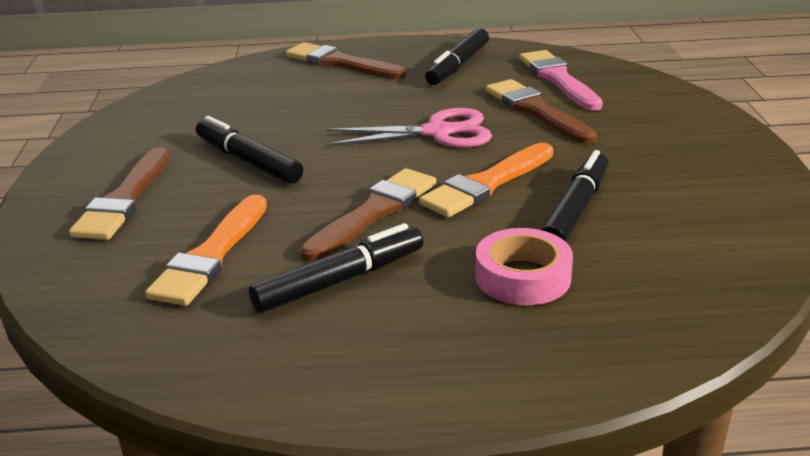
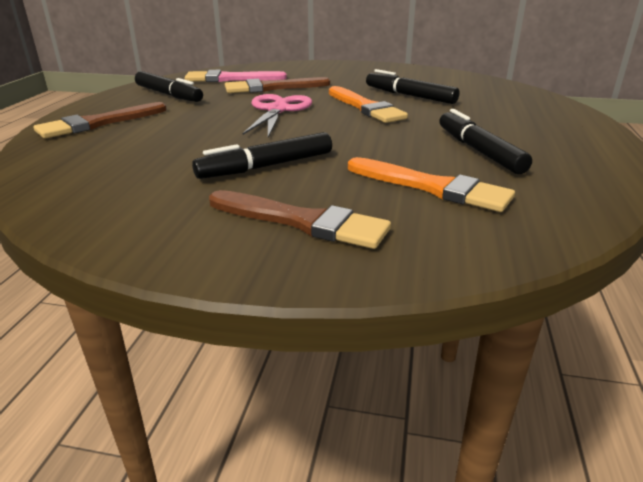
camera: 75 degrees left, 0 degrees up
brown brush [300,168,436,262] -> none
pink tape [475,228,573,305] -> none

